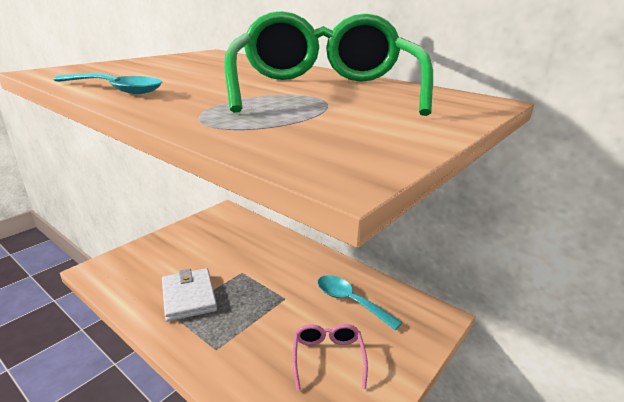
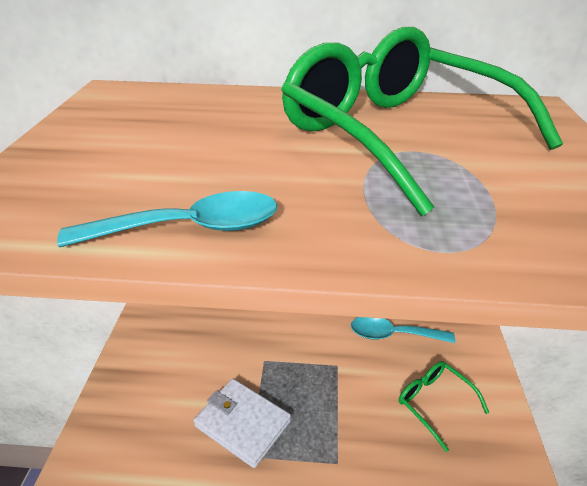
camera: 35 degrees left, 10 degrees up
pink glasses [293,324,368,390] -> green glasses [399,361,489,452]

